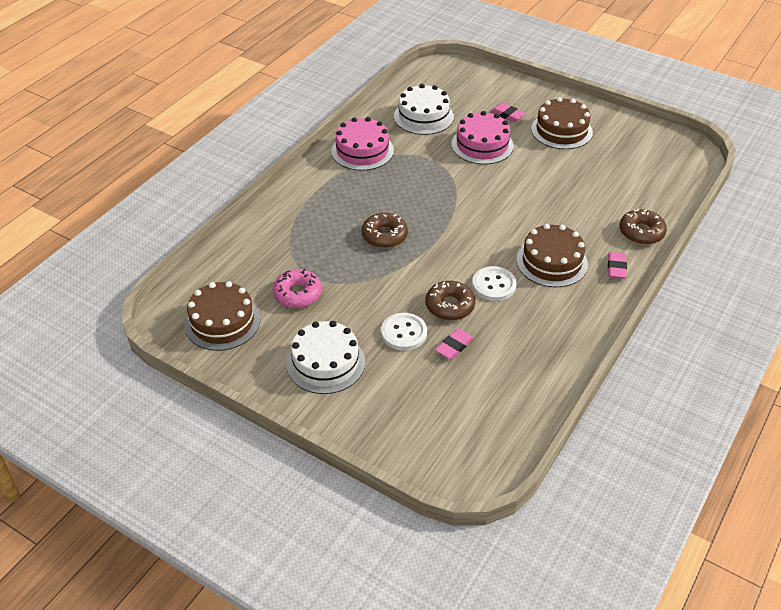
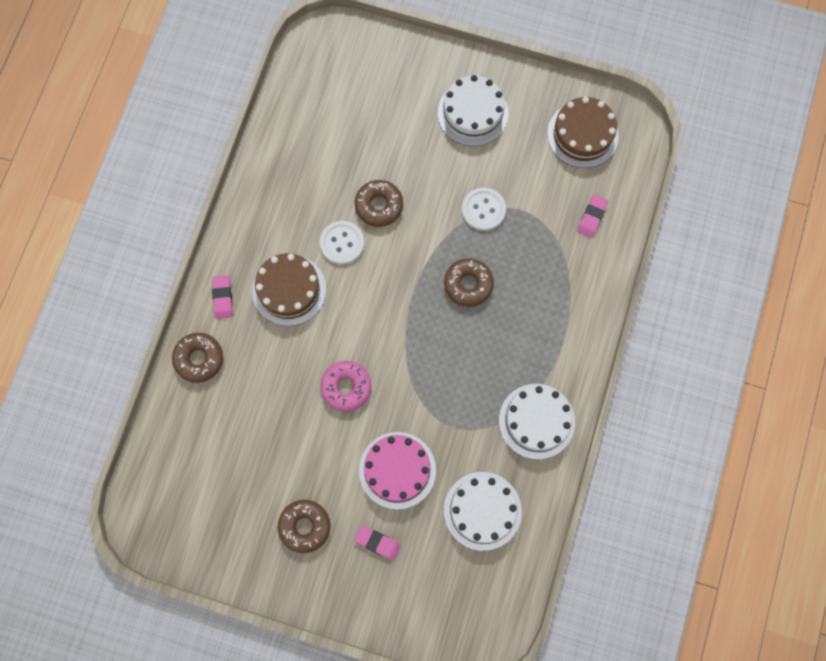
camera: 165 degrees right, 30 degrees up
pink donut [272,269,322,308] -> pink donut moved to [320,361,371,411]
pink cake [331,117,394,171] -> white cake [499,384,575,459]
white button [381,313,427,351] -> white button moved to [462,188,506,231]
pink eraser [435,328,474,360] -> pink eraser moved to [577,194,608,238]
brown cake [531,97,593,149] -> brown donut [278,500,331,553]

